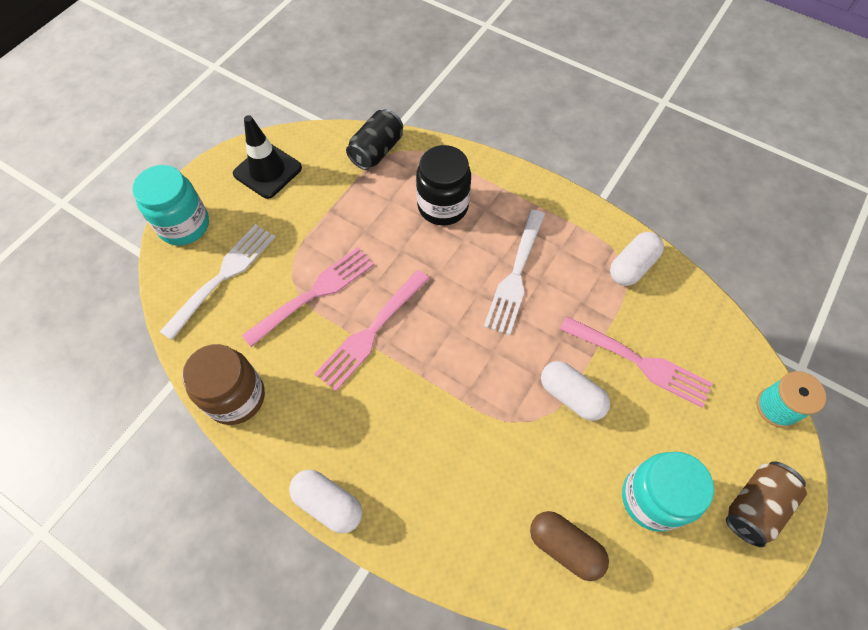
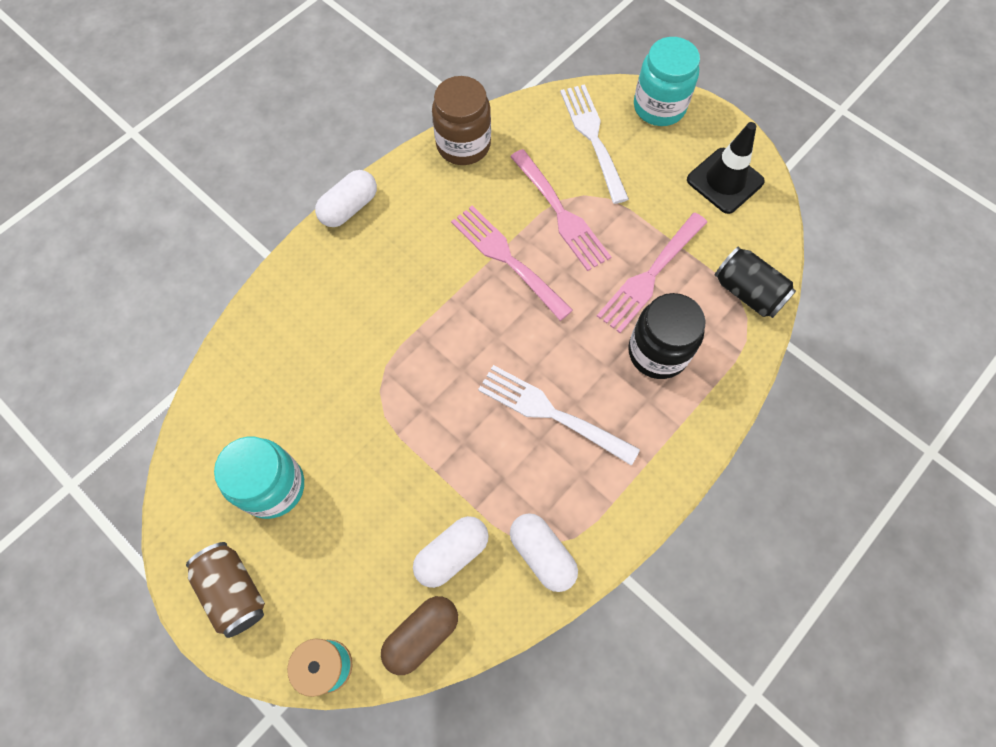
camera: 100 degrees right, 5 degrees up
white fork [160,224,275,340] -> white fork turned 150 degrees counterclockwise [560,84,629,204]
brown capsule [530,511,609,581] -> brown capsule moved to [381,596,458,675]
white capsule [541,361,610,421] -> white capsule moved to [413,516,489,588]
pink fork [560,316,713,408] -> pink fork moved to [597,213,707,333]

